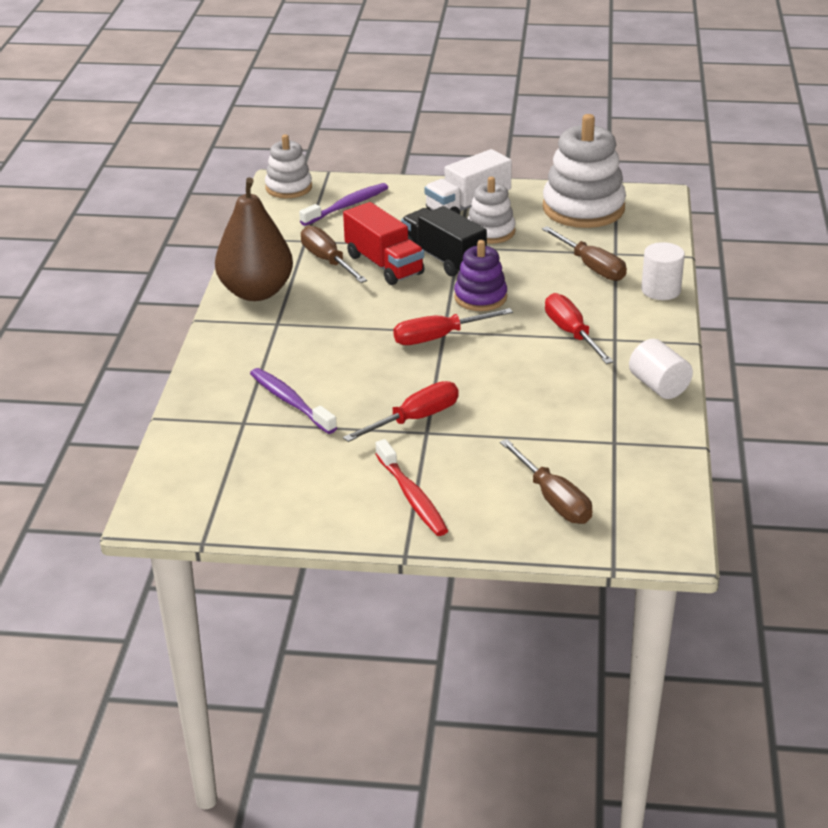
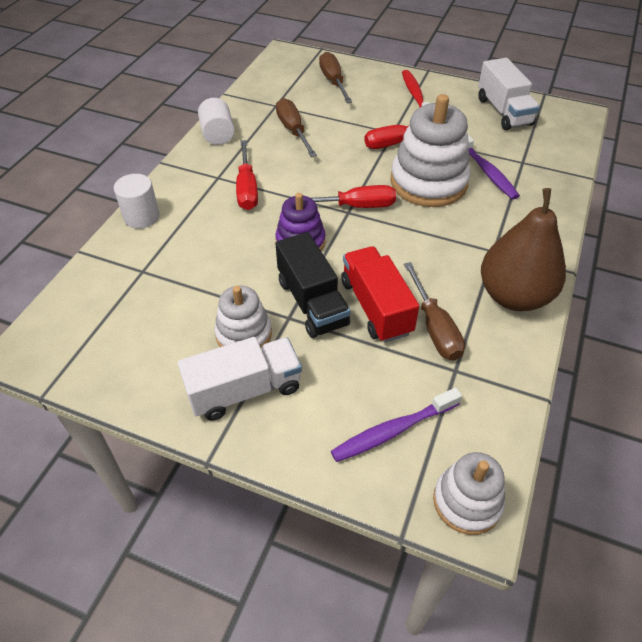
camera: 165 degrees left, 15 degrees up
white stacking toy [542,114,626,228] -> white stacking toy moved to [390,94,471,207]
brown screwdriver [542,226,627,281] -> brown screwdriver moved to [276,98,317,157]
none -> white truck [478,58,540,130]

